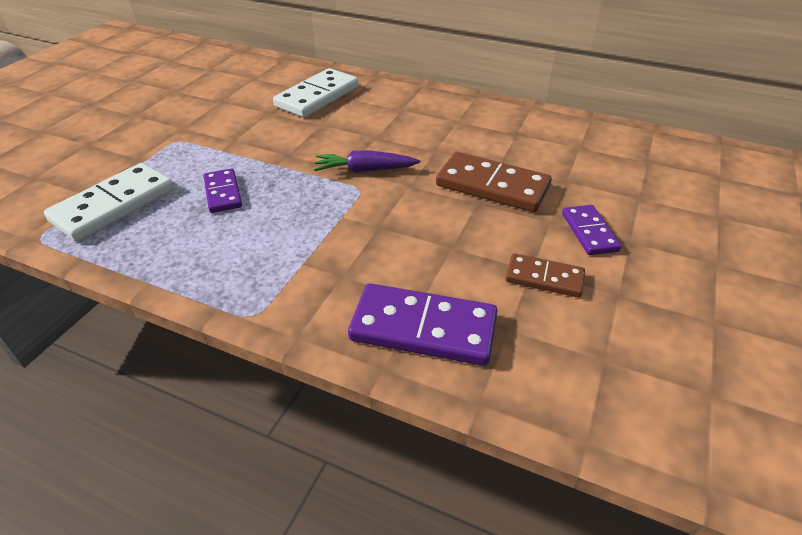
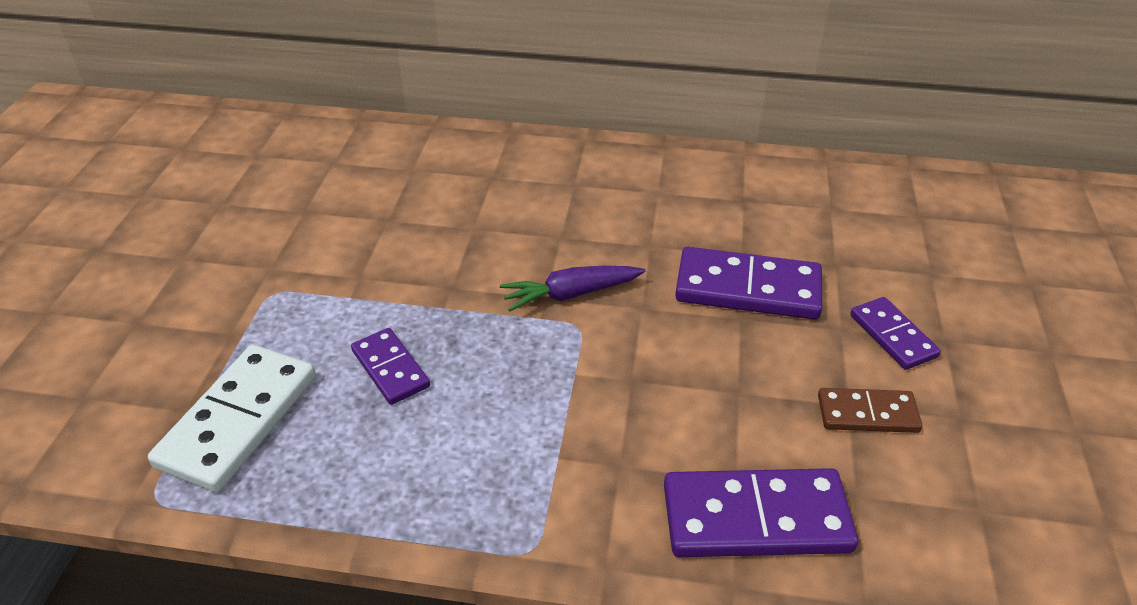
camera: 15 degrees left, 0 degrees up
white domino [273,68,359,117] -> none
brown domino [436,152,552,212] -> purple domino [675,247,822,320]

